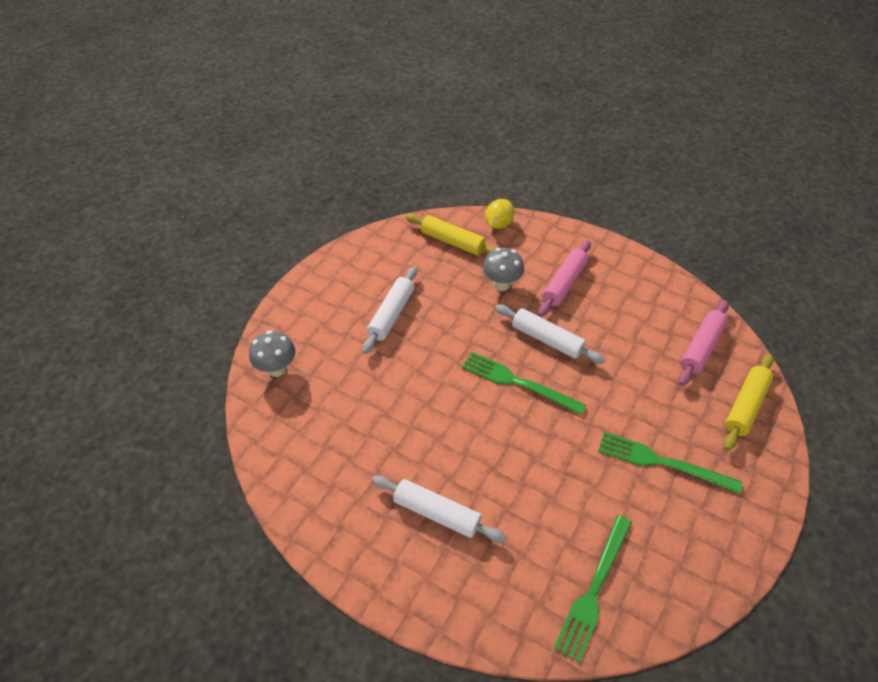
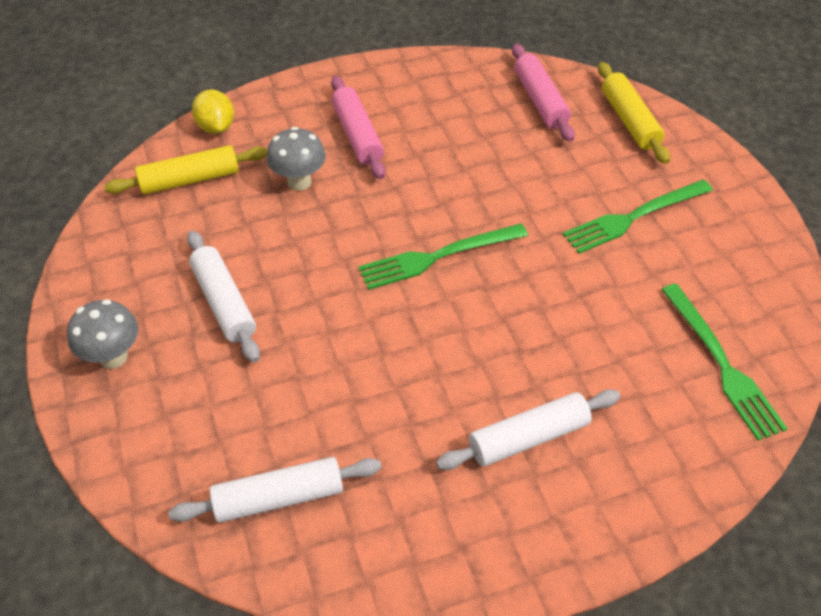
camera: 50 degrees left, 0 degrees up
grey mushroom [249,330,295,377] -> grey mushroom moved to [67,299,138,369]
white rolling pin [495,304,605,364] -> white rolling pin moved to [168,457,382,523]

